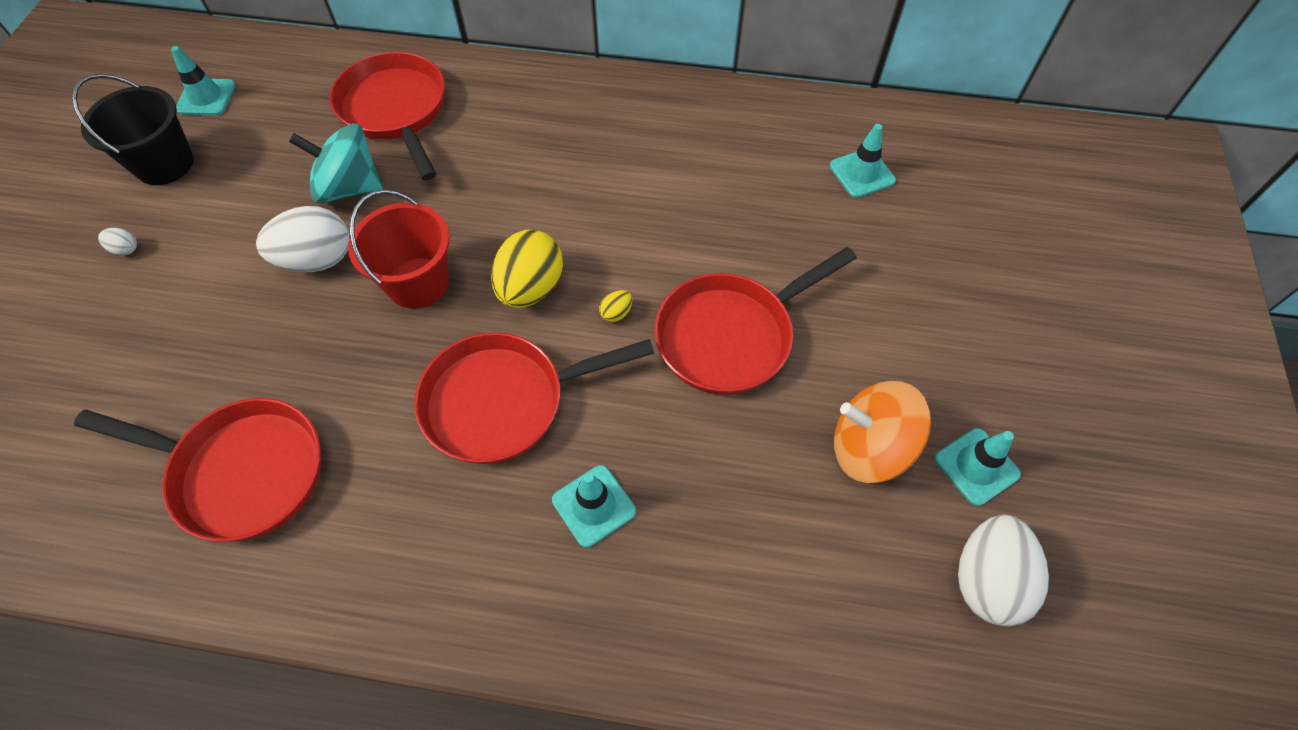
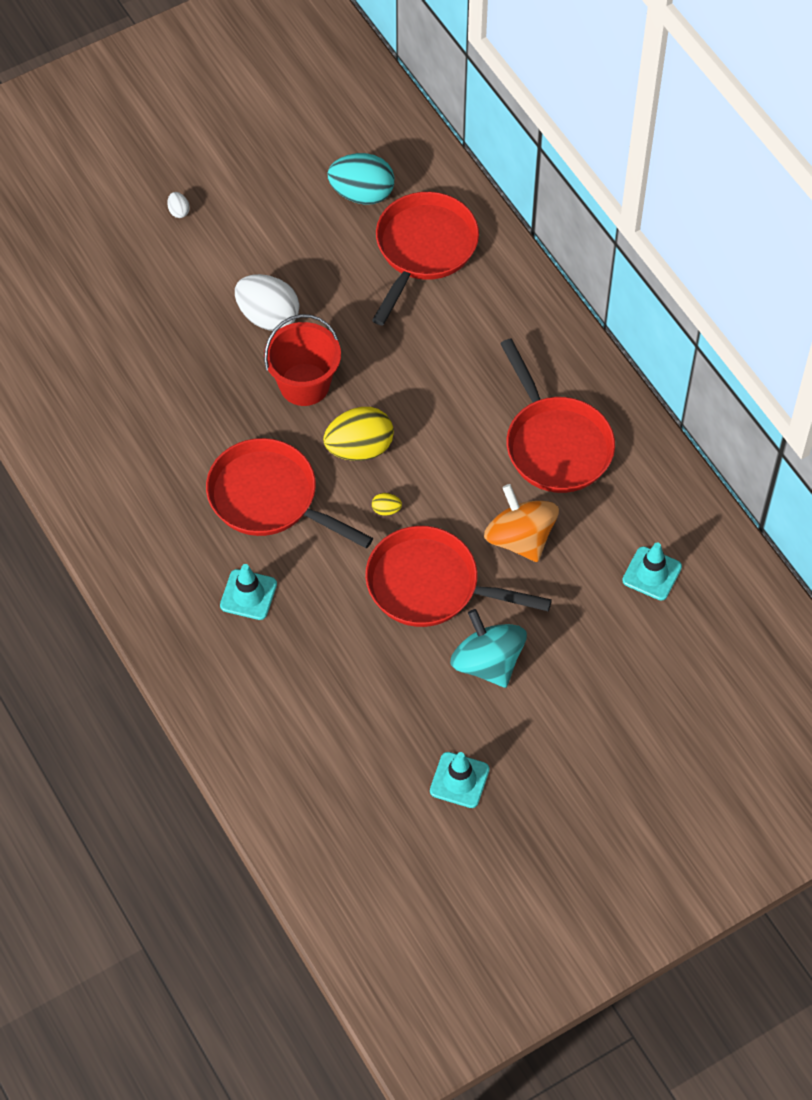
camera: 50 degrees right, 0 degrees up
black bucket [72,74,194,185] -> none
red pan [74,398,321,542] -> red pan moved to [500,339,615,493]
turquoise traffic cone [171,46,236,115] -> none
turquoise spinning top [289,123,383,203] -> turquoise spinning top moved to [450,609,527,688]
orange spinning top [834,381,931,483] -> orange spinning top moved to [484,484,559,562]
white egg [958,515,1049,627] -> none
none -> turquoise egg [328,153,394,205]

